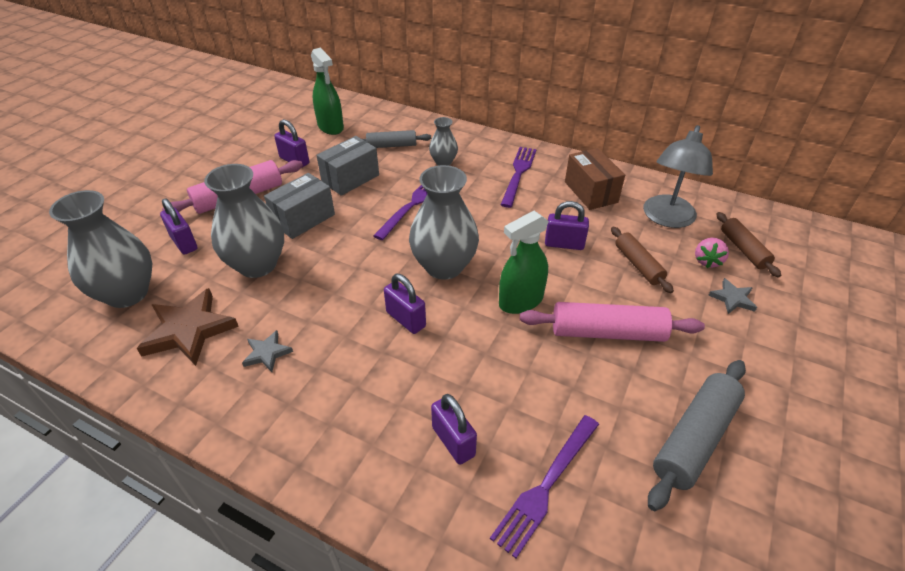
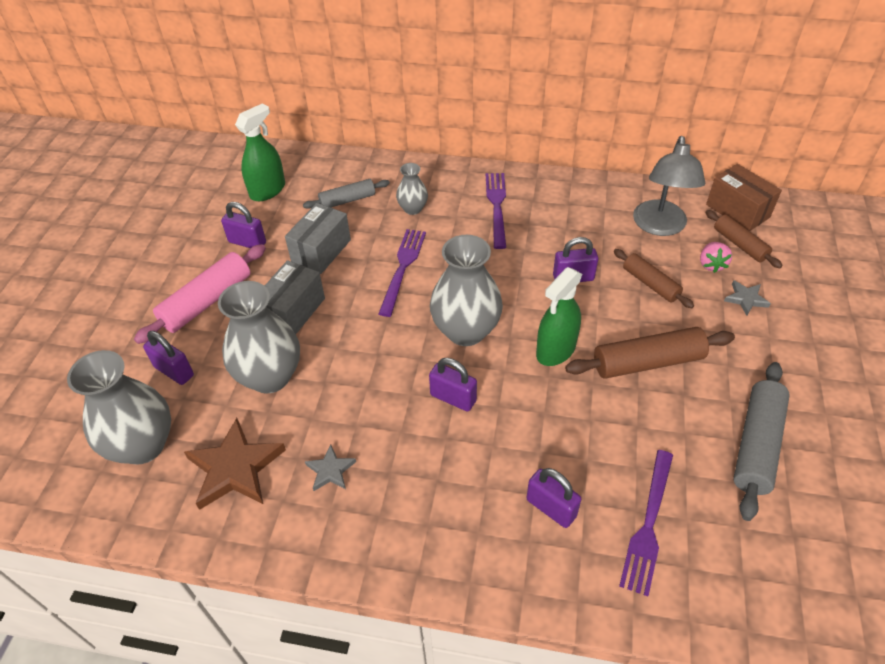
camera: 15 degrees left, 5 degrees up
green spray bottle [311,47,344,135] -> green spray bottle turned 90 degrees counterclockwise [235,103,285,201]
pink rolling pin [520,302,705,342] -> brown rolling pin [565,327,735,379]
brown box [565,148,625,210] -> brown box moved to [706,164,782,231]

